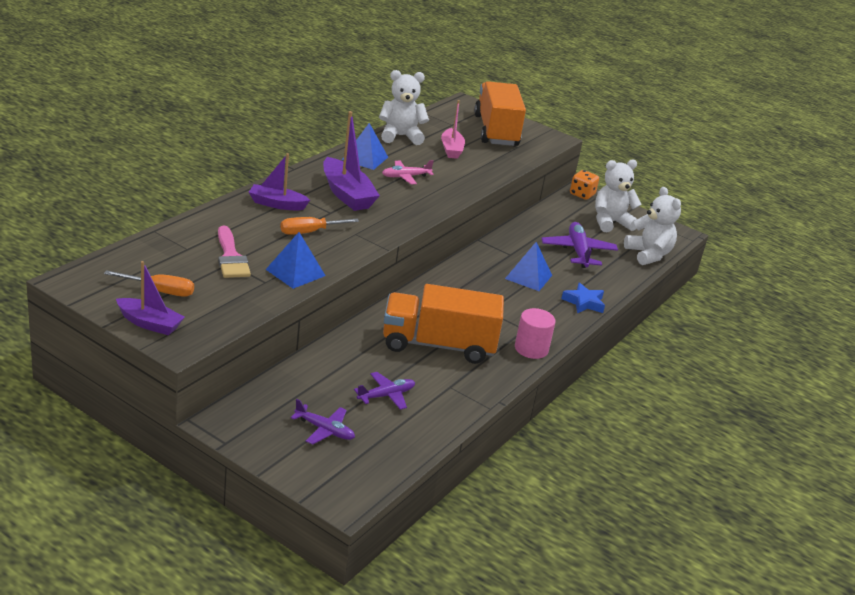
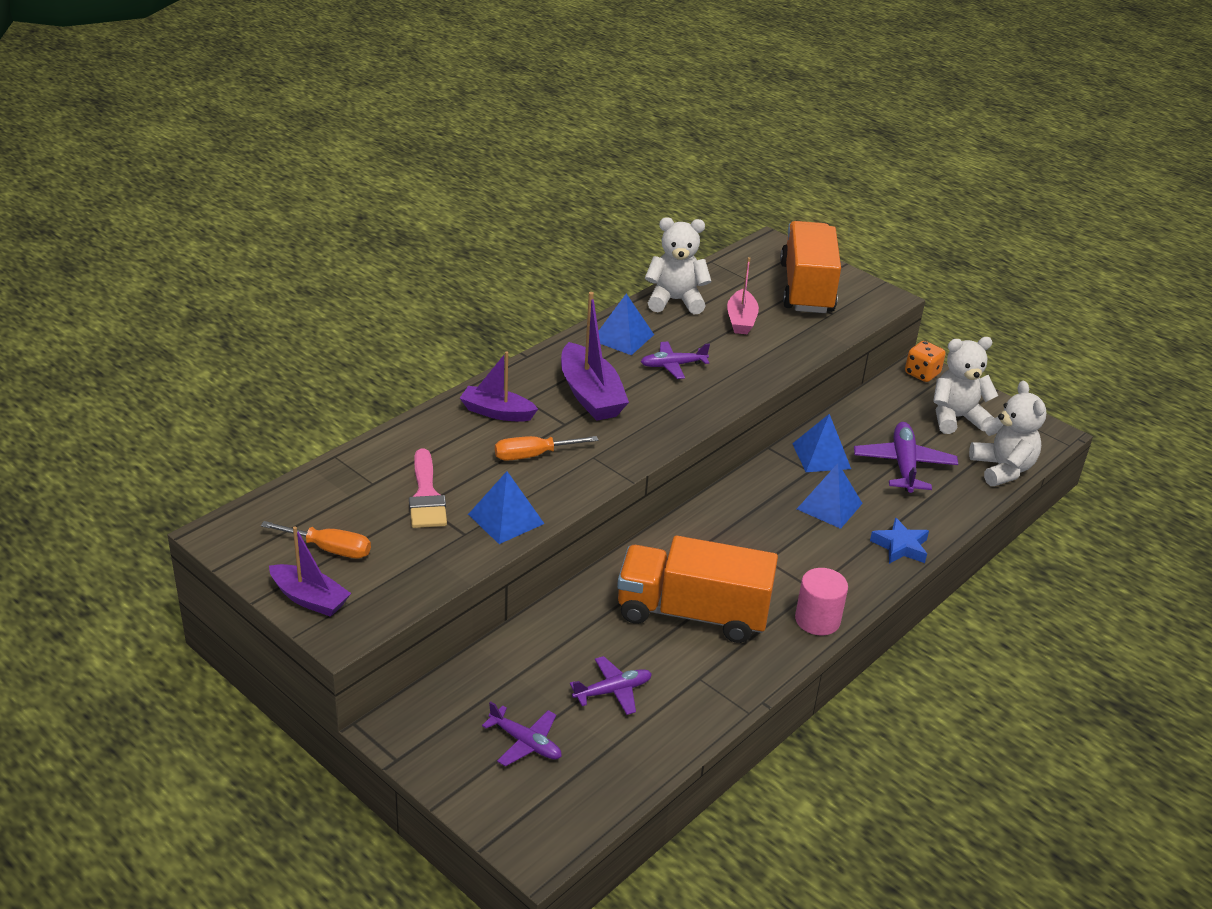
camera: 10 degrees right, 5 degrees up
pink plane [382,160,434,184] -> purple plane [641,341,710,379]
none -> blue pyramid [792,414,851,472]

